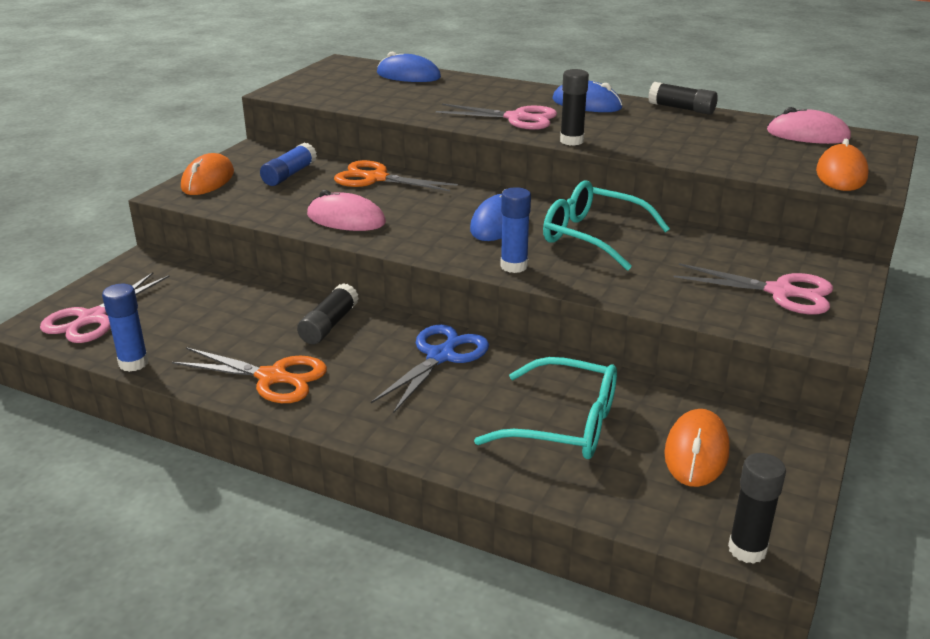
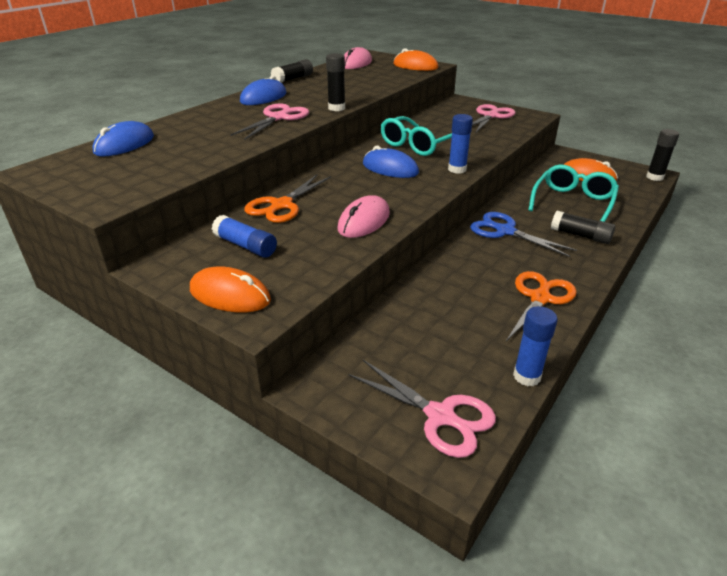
camera: 80 degrees left, 5 degrees up
black glue stick [297,283,359,344] -> black glue stick moved to [551,211,615,244]

